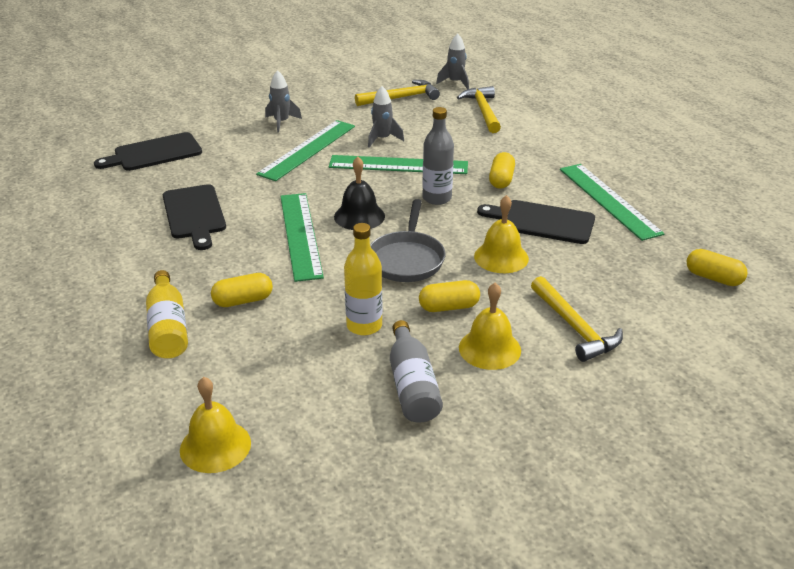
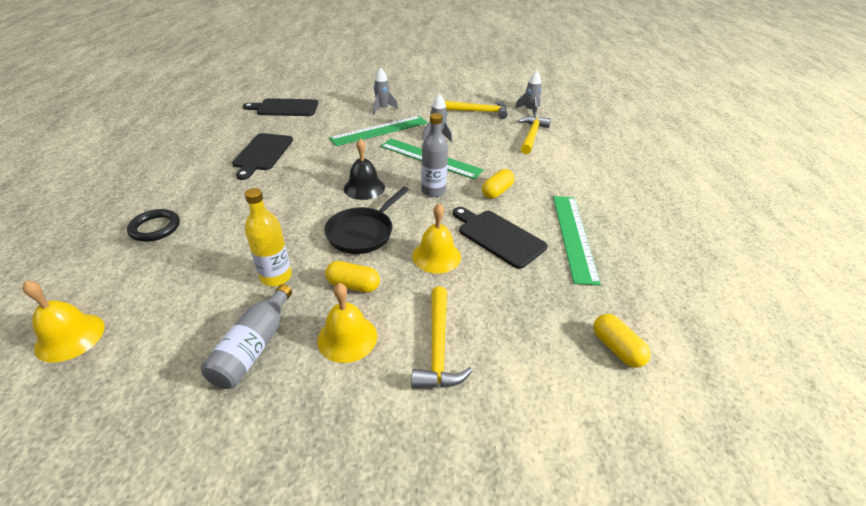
camera: 25 degrees right, 5 degrees up
yellow bottle [146,270,188,359] -> black ring [127,209,180,242]
yellow capsule [211,273,273,307] -> none
green ruler [280,193,324,282] -> none
grey pan [370,199,445,282] -> black pan [324,187,409,254]

